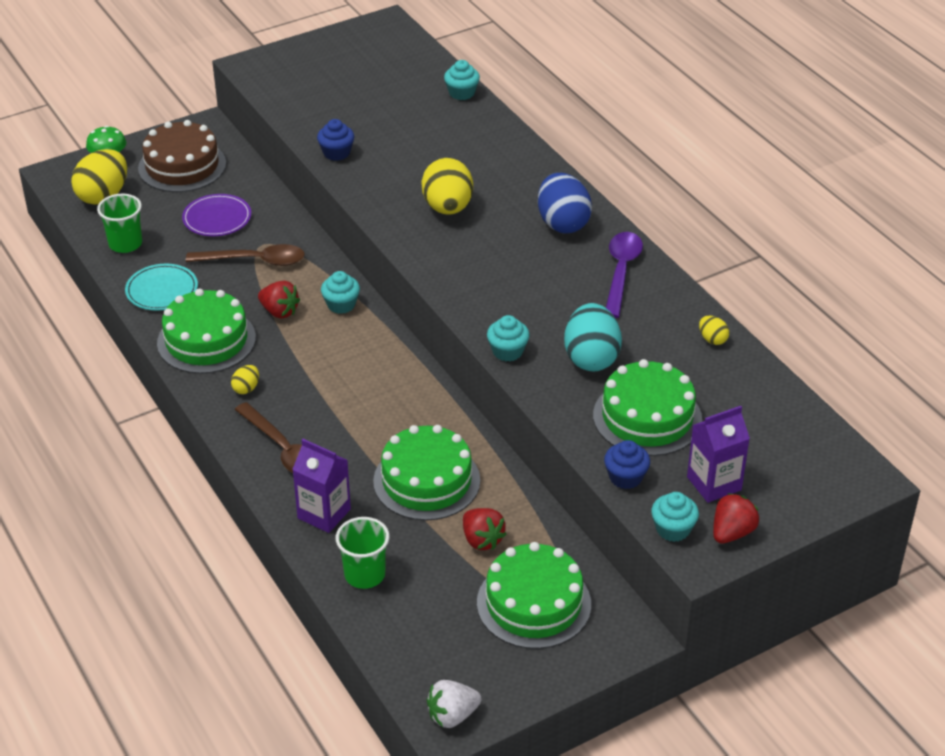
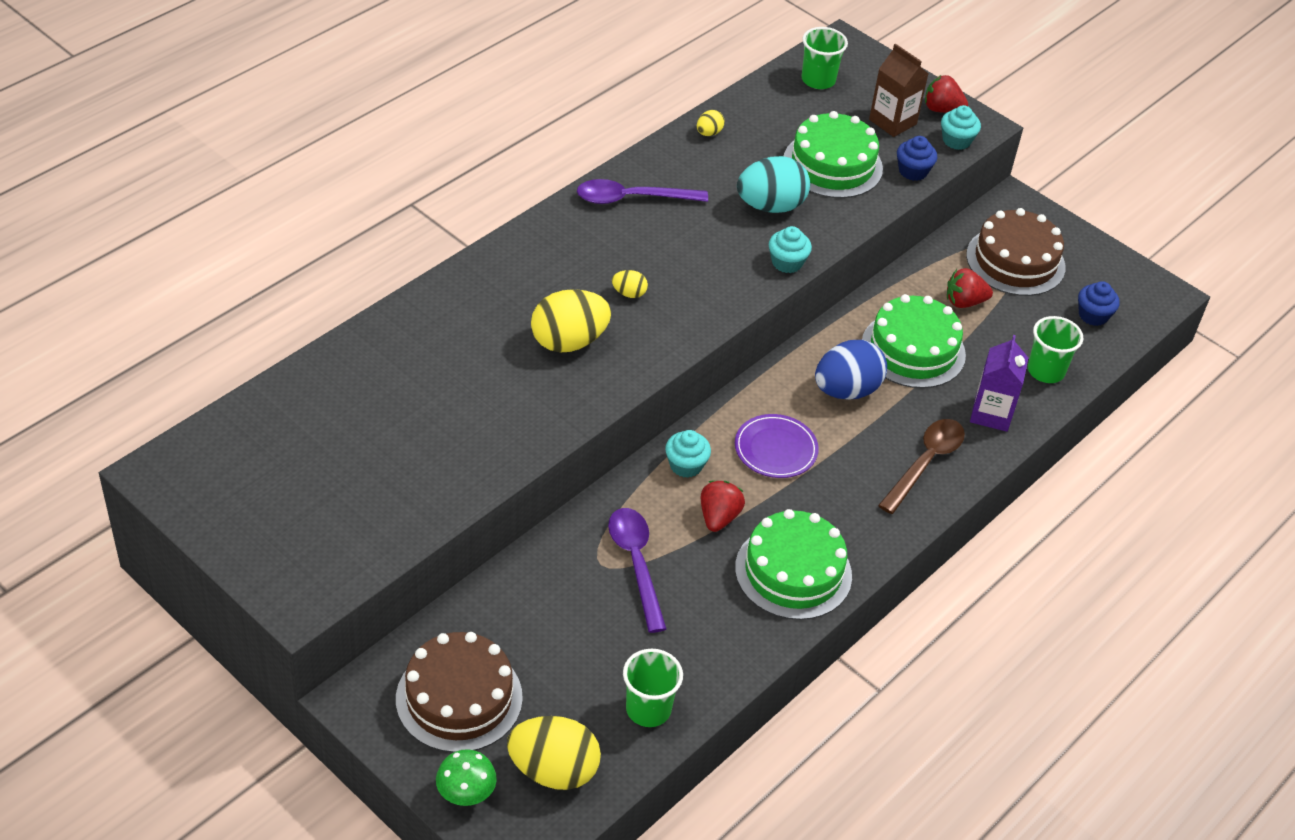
camera: 110 degrees left, 5 degrees up
turquoise plate [125,264,198,311] -> none
purple plate [182,194,251,236] -> purple plate moved to [735,414,819,478]
brown spoon [186,244,305,266] -> purple spoon [608,508,667,633]
yellow egg [231,365,259,394] -> yellow egg moved to [612,270,648,298]
blue cupcake [317,119,354,161] -> blue cupcake moved to [1078,281,1120,326]
white strawberry [427,680,482,728] -> none
turquoise cupcake [444,60,480,100] -> none
red strawberry [463,508,507,550] -> red strawberry turned 135 degrees counterclockwise [947,268,993,308]
green cake [477,542,591,649] -> brown cake [966,208,1065,296]
blue egg [538,173,592,234] -> blue egg moved to [815,340,887,400]
purple carton [687,406,750,503] -> brown carton [869,43,928,137]
none -> green cup [801,27,848,89]

